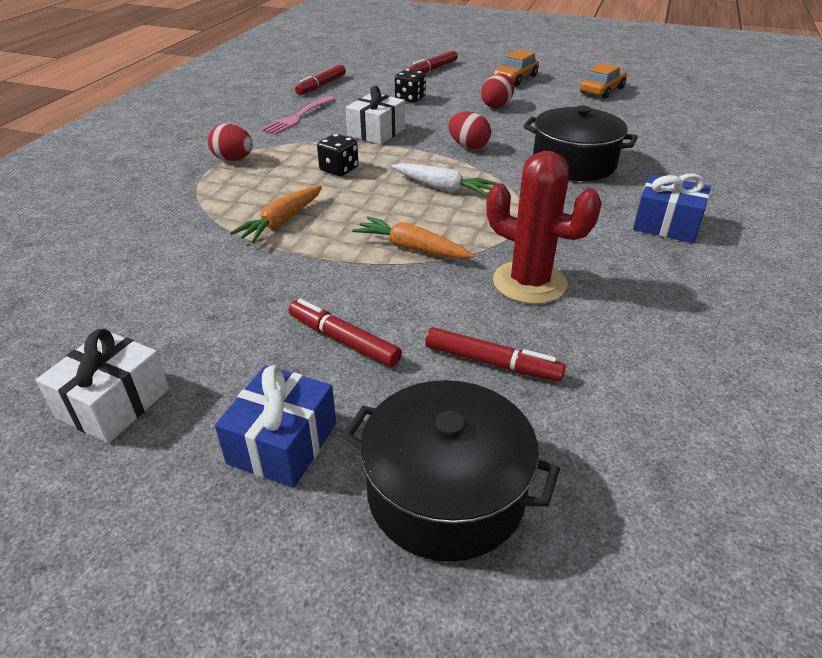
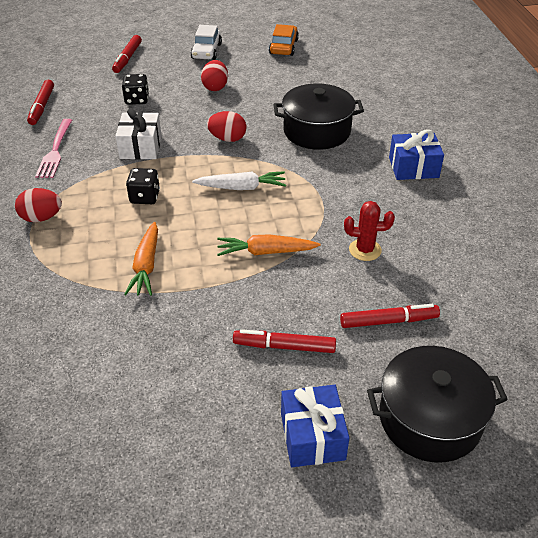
camera: 30 degrees left, 5 degrees up
white gift [36,329,170,443] -> none
red cactus [486,151,602,304] -> red cactus [344,201,395,261], size x0.59
orange car [494,49,539,86] -> white car [191,25,222,60]

